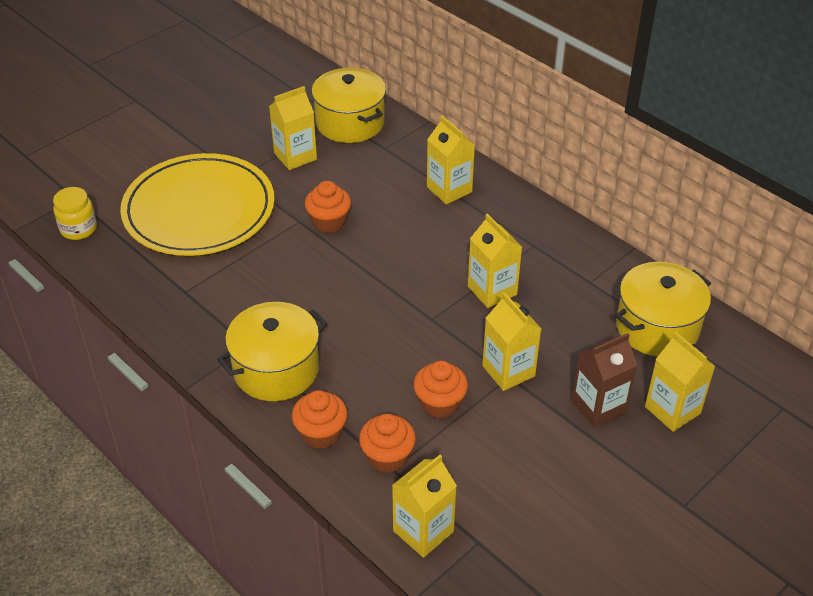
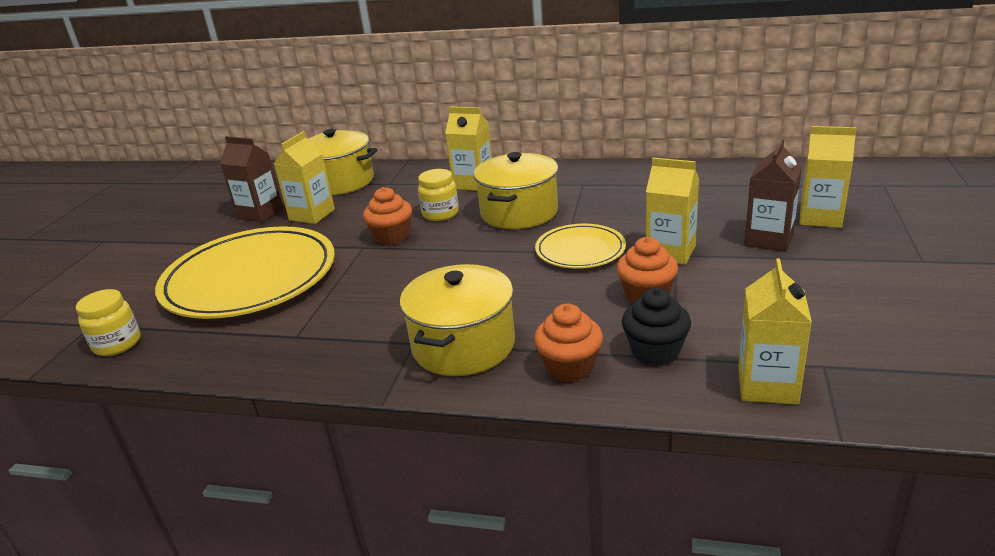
camera: 30 degrees left, 15 degrees down
orange cupcake [359,414,416,473] -> black cupcake [622,288,691,366]
yellow carton [468,214,522,308] -> none
yellow pot [616,262,711,357] -> yellow pot moved to [473,152,558,229]
none -> brown carton [220,136,283,222]
none -> yellow jar [418,169,459,221]
none -> yellow plate [535,224,626,269]

